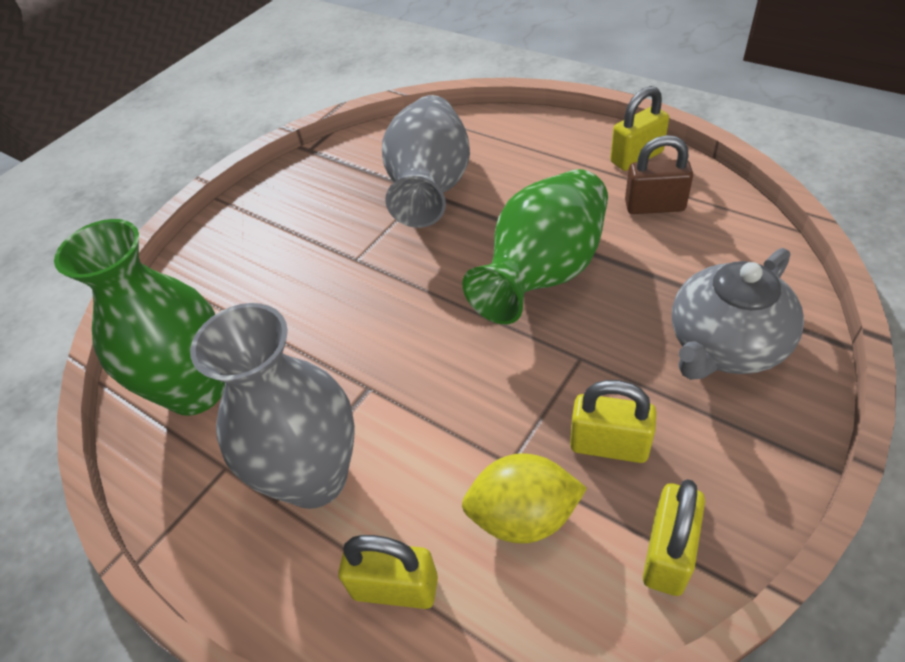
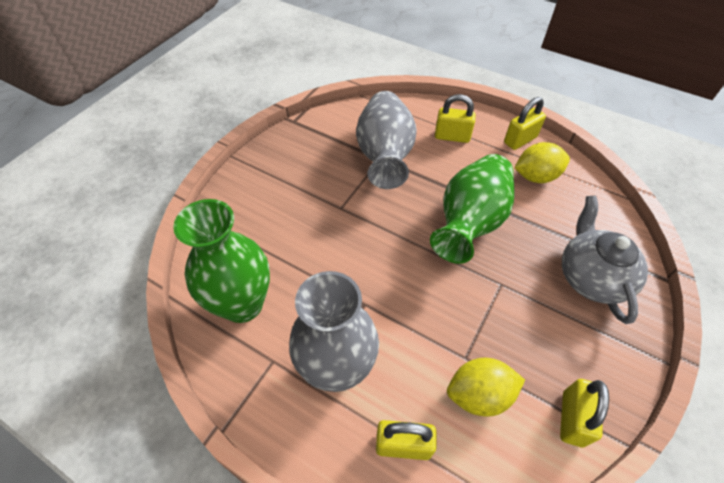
camera: 10 degrees left, 5 degrees up
yellow padlock [570,380,657,463] -> yellow padlock moved to [435,94,476,143]
brown padlock [625,135,693,214] -> yellow lemon [514,142,570,183]
grey teapot [672,248,804,380] -> grey teapot turned 135 degrees clockwise [562,195,648,324]

